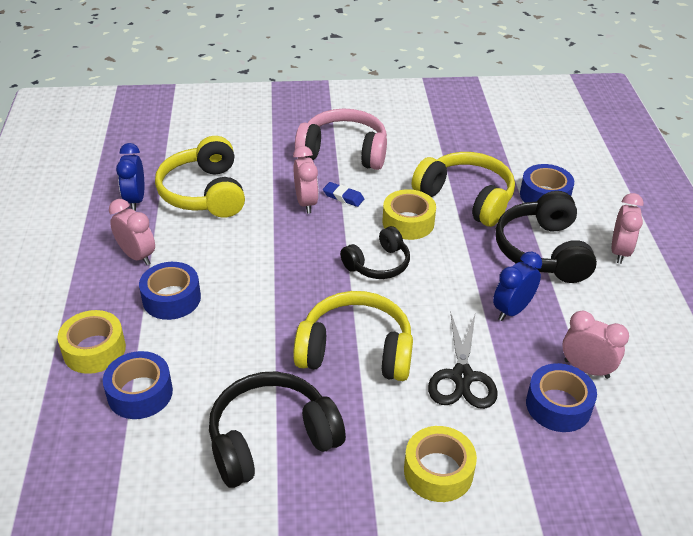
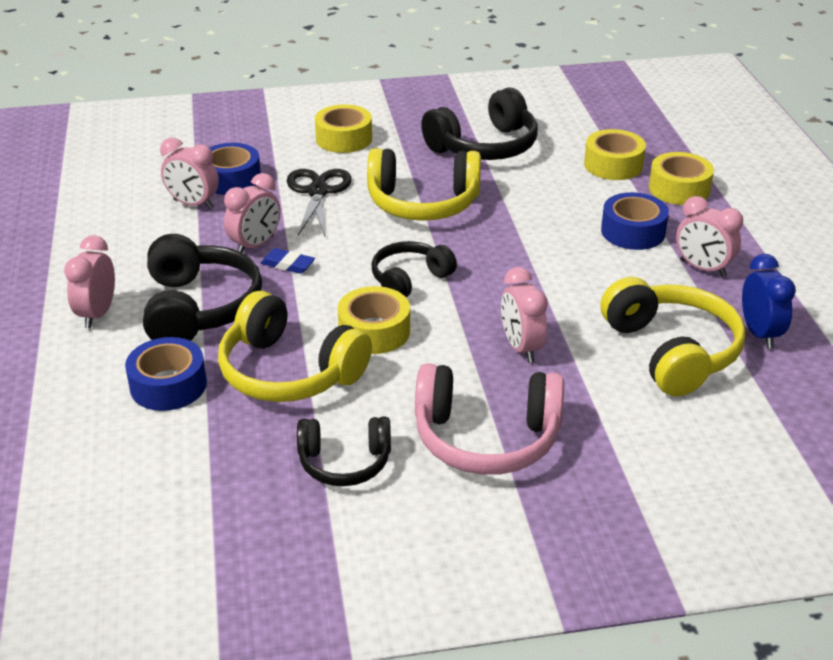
camera: 175 degrees right, 5 degrees down
blue tape [103,351,173,419] -> yellow tape [584,129,646,180]
blue eraser [323,182,364,207] -> blue eraser moved to [261,248,315,274]
blue clock [493,252,542,321] -> pink clock [224,173,280,253]
none -> black headphones [297,417,391,486]

